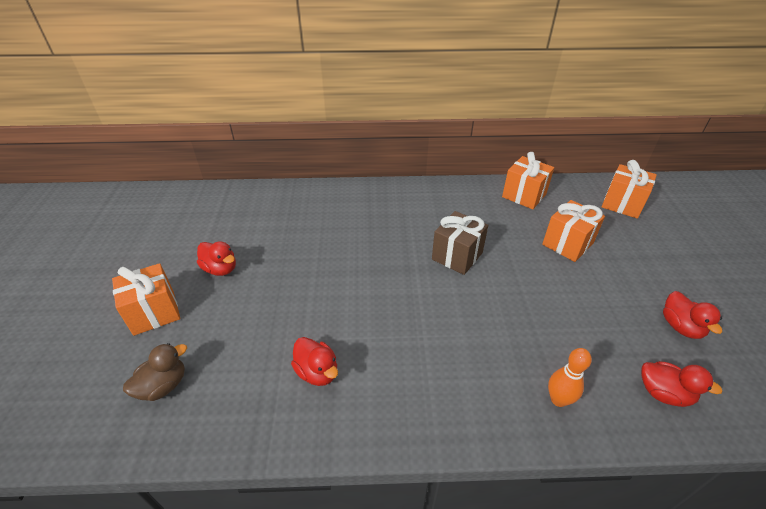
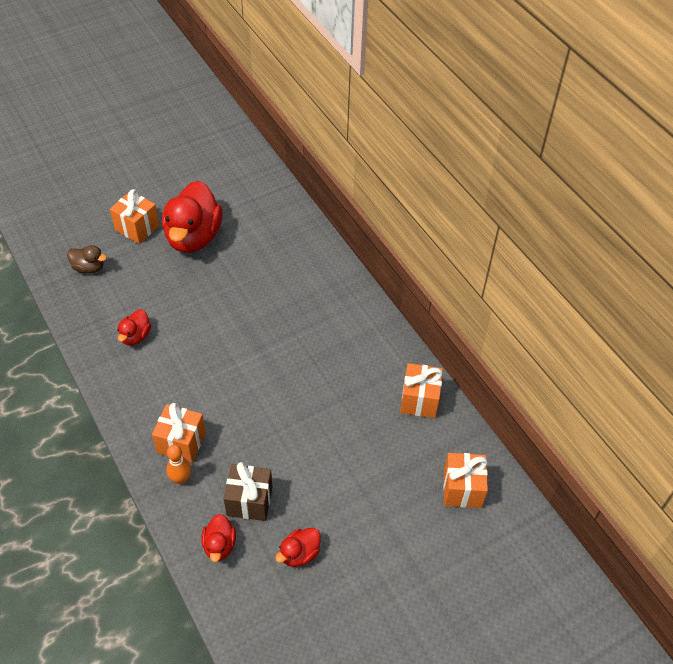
camera: 60 degrees right, 10 degrees up
red duck [197,241,236,276] -> red duck [162,181,223,253], size x2.14
brown gift [432,211,488,275] -> brown gift moved to [223,462,273,521]
orange gift [542,200,605,262] -> orange gift moved to [152,403,206,463]

